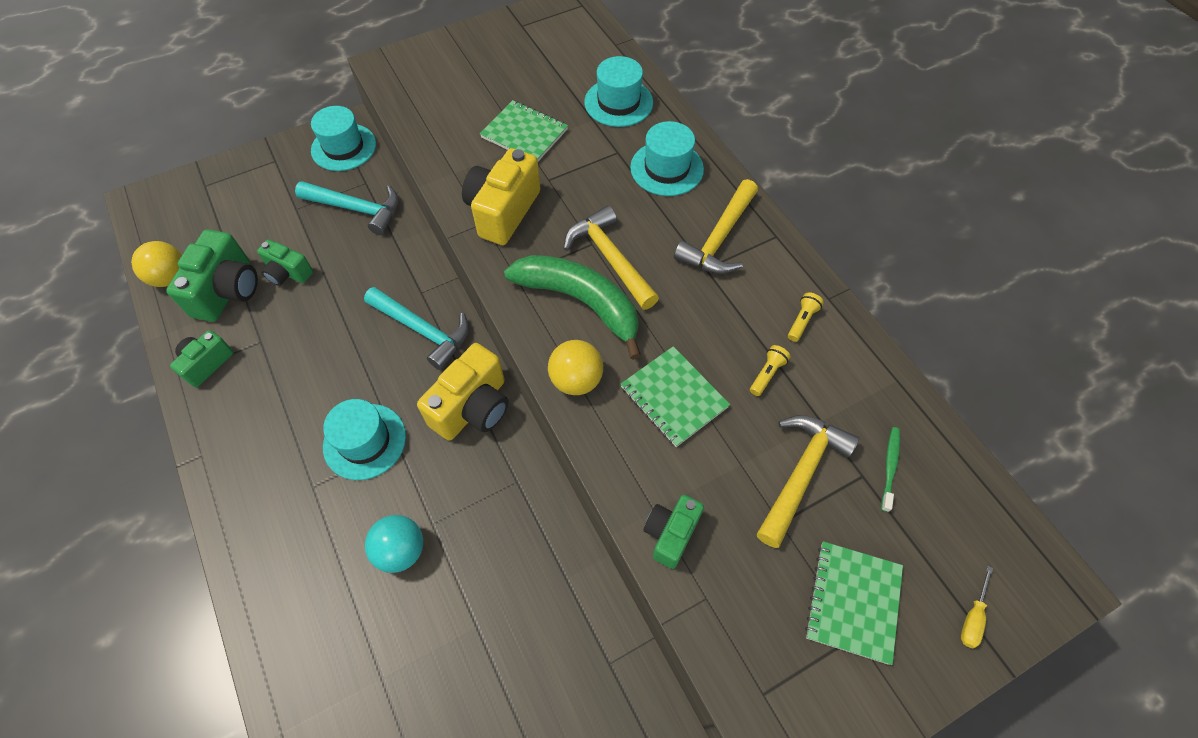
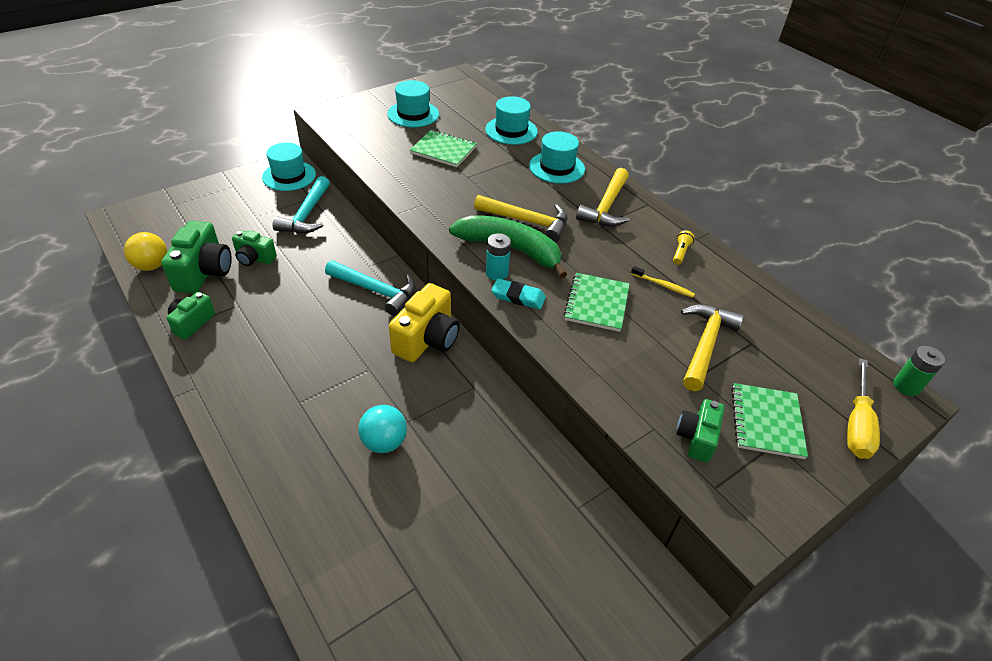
camera: 10 degrees left, 15 degrees down
turquoise hammer [295,181,398,235] -> turquoise hammer turned 90 degrees clockwise [272,176,330,234]
turquoise hat [323,399,406,480] -> turquoise hat moved to [387,80,439,127]
yellow camera [462,148,540,245] -> none
yellow ball [548,340,603,395] -> turquoise eraser [492,279,546,309]
yellow hammer [563,205,659,310] -> yellow hammer turned 150 degrees clockwise [474,195,567,242]
green notebook [621,346,730,447] -> green notebook turned 60 degrees clockwise [563,273,630,332]
green camera [644,495,704,569] -> green camera moved to [676,399,724,463]
yellow flashlight [750,345,791,396] -> yellow toothbrush [631,266,695,298]
green toothbrush [881,427,900,512] -> none
yellow screwdriver [961,566,993,648] -> yellow screwdriver [847,358,880,459], size x1.91
none -> turquoise battery [486,233,511,280]
none -> green battery [894,346,945,396]

